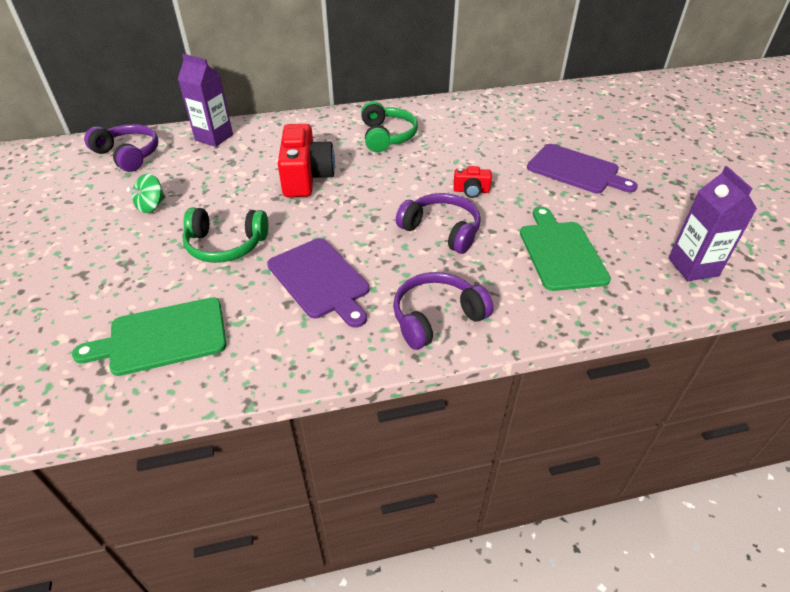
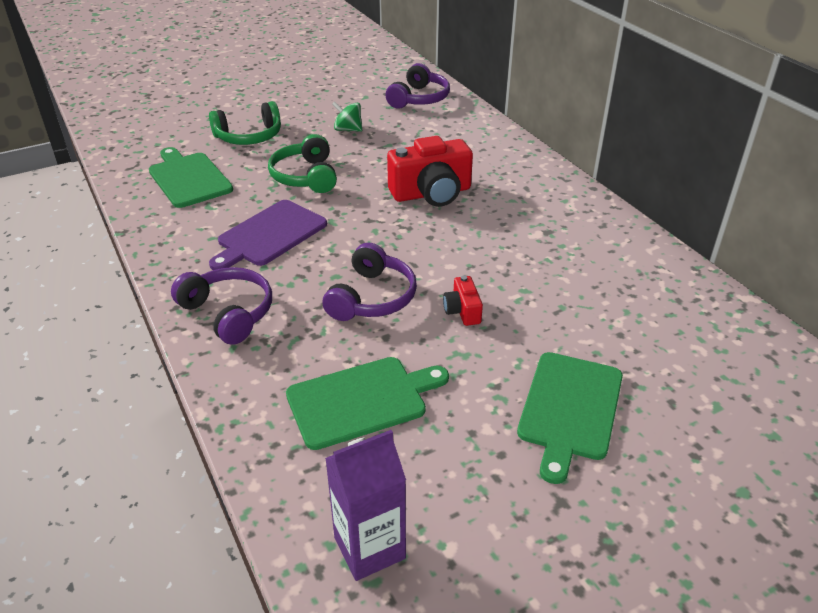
camera: 75 degrees right, 5 degrees down
purple carton [178,54,233,147] -> none
green headphones [361,101,418,152] -> green headphones moved to [209,101,281,145]
purple cutting board [527,144,638,193] -> green cutting board [517,352,623,484]

